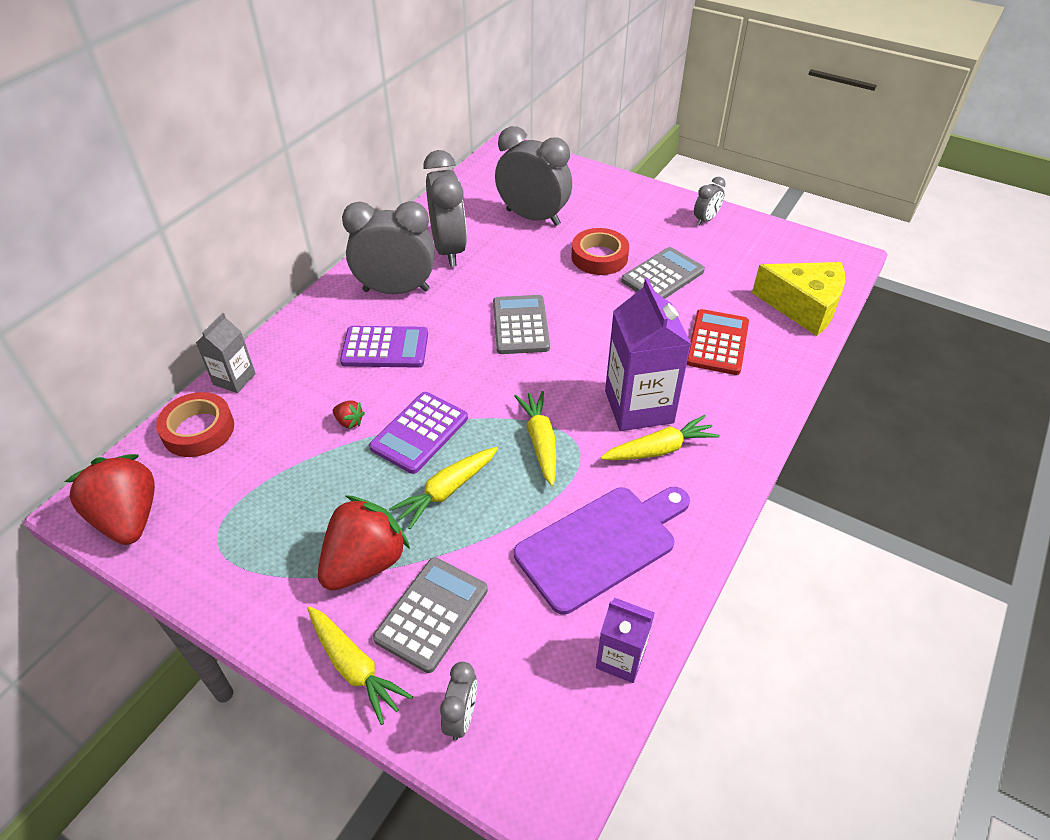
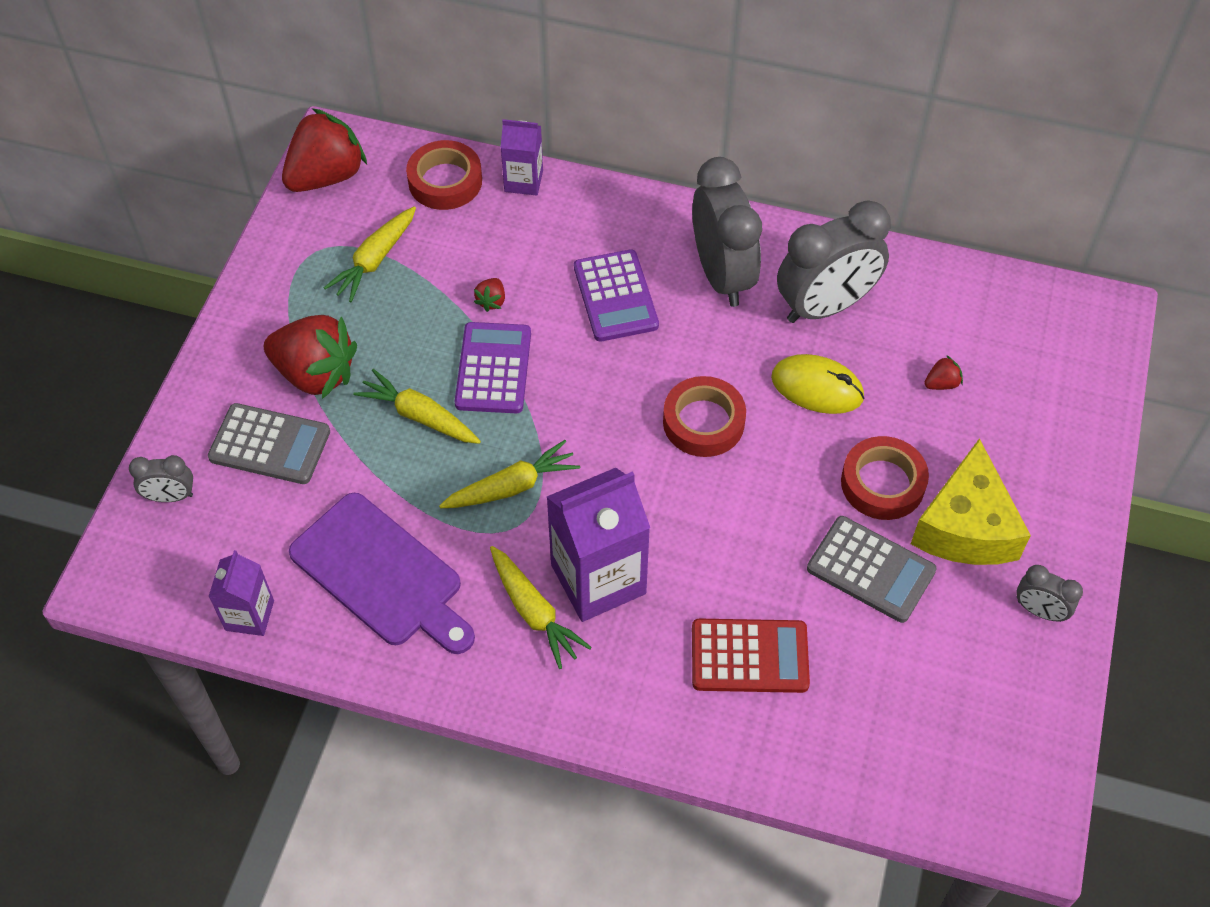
camera: 75 degrees right, 10 degrees up
grey carton [196,313,256,393] -> purple carton [501,119,543,196]
yellow carrot [307,606,413,725] -> yellow carrot moved to [324,206,416,302]
purple calculator [369,392,468,474] -> purple calculator turned 75 degrees clockwise [455,322,531,413]
grey calculator [493,295,550,354] -> red tape [663,376,746,457]
grey clock [495,126,572,226] -> red strawberry [924,355,963,390]
yellow cheese [752,262,845,336] -> yellow cheese moved to [911,438,1031,565]
none -> yellow mouse [771,354,864,414]

